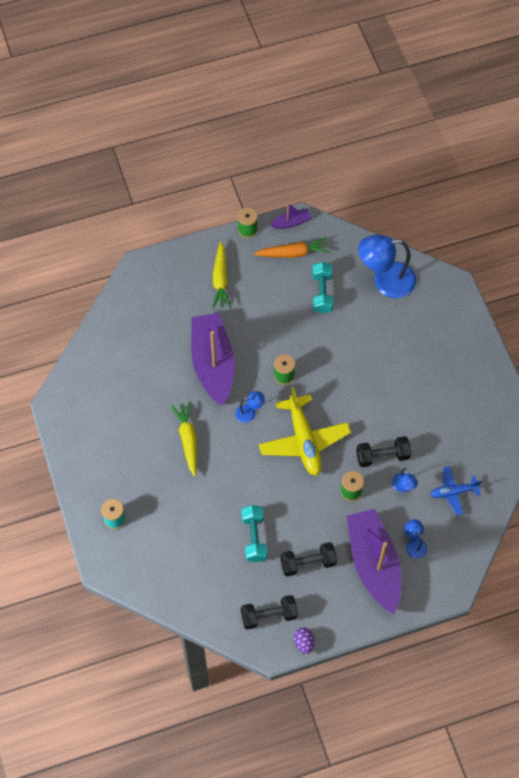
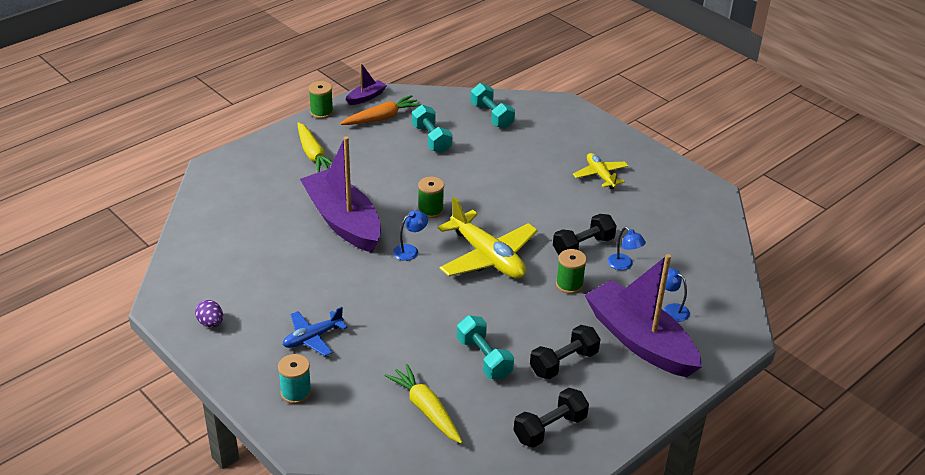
camera: 25 degrees left, 25 degrees down
yellow carrot [171,402,197,477] -> yellow carrot moved to [385,364,463,444]
purple egg [294,628,314,654] -> purple egg moved to [195,300,223,327]
blue lamp [358,235,416,298] -> turquoise dumbbell [470,83,515,129]
blue plane [430,466,482,515] -> blue plane moved to [283,307,348,356]
none -> yellow plane [573,153,628,189]

